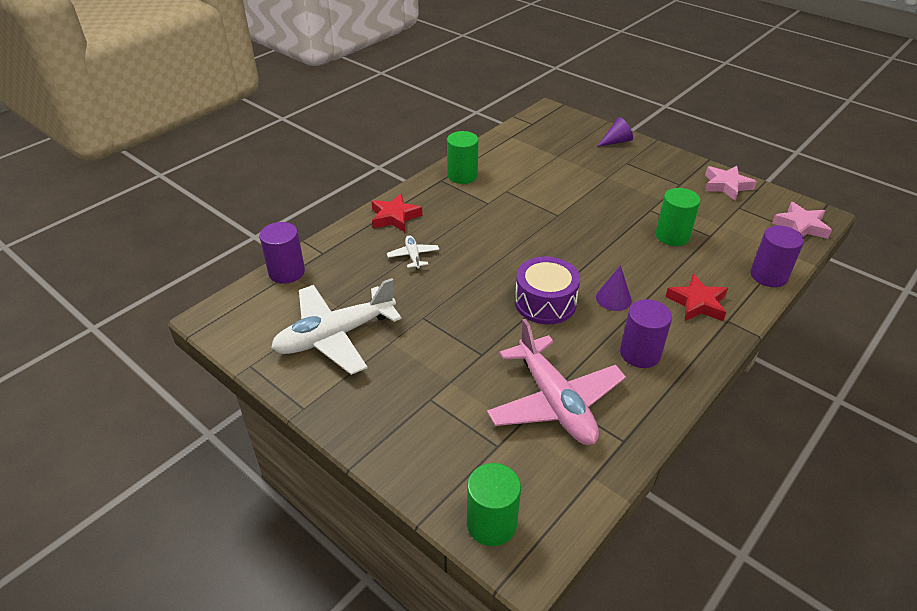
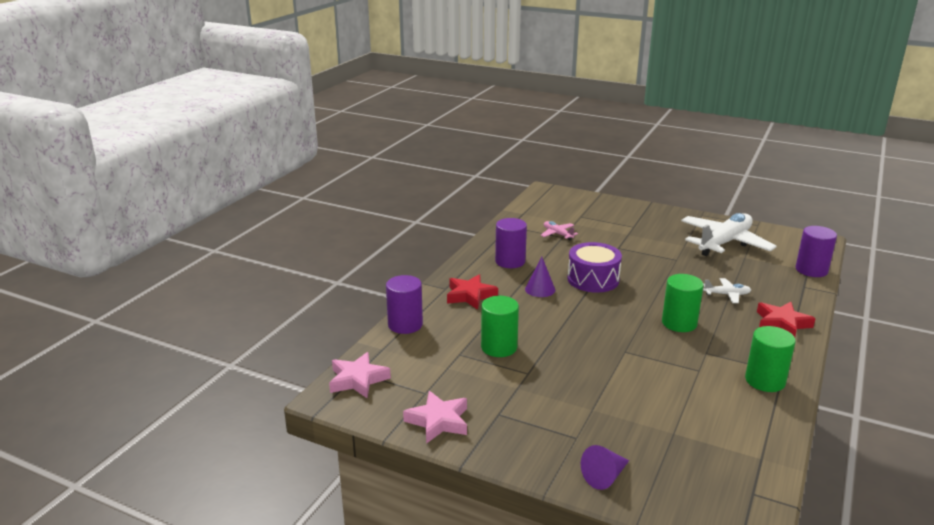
camera: 165 degrees right, 15 degrees down
white plane [387,235,439,270] -> white plane turned 60 degrees counterclockwise [703,278,751,303]
green cylinder [467,463,521,546] -> green cylinder moved to [662,274,704,332]
pink plane [487,319,626,445] -> pink plane [541,221,578,240], size x0.44

